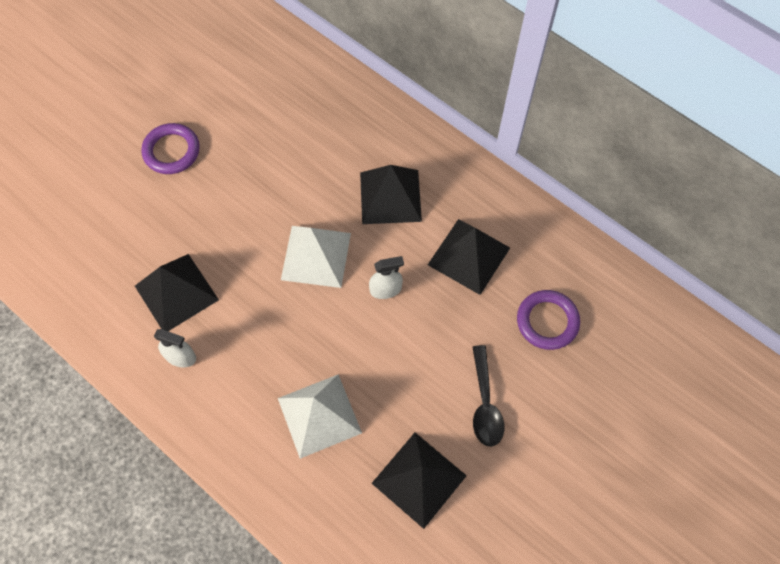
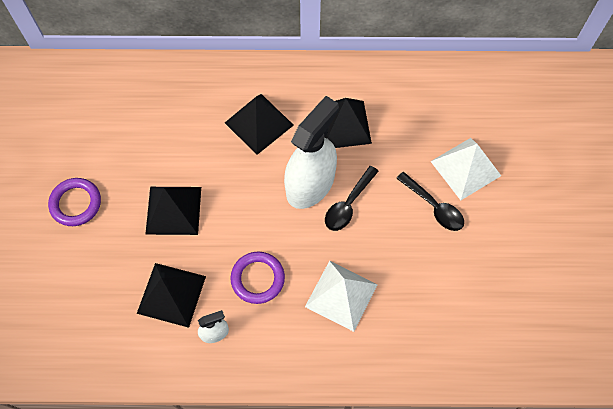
camera: 40 degrees left, 0 degrees up
white pyramid [281,226,351,288] -> white pyramid moved to [430,138,501,200]
white spray bottle [369,256,404,299] -> white spray bottle [284,96,339,209], size x2.29
black pyramid [372,433,467,529] -> black pyramid moved to [145,187,201,235]
purple ring [517,290,580,350] -> purple ring moved to [230,251,285,304]
none -> black spoon [325,166,379,231]

